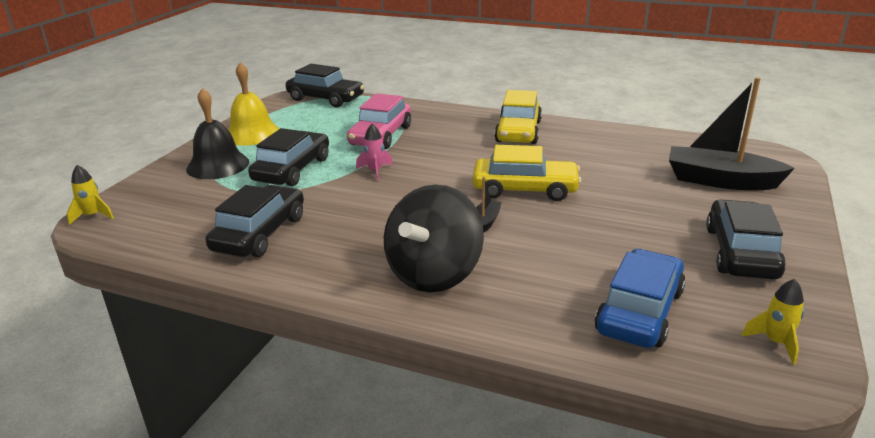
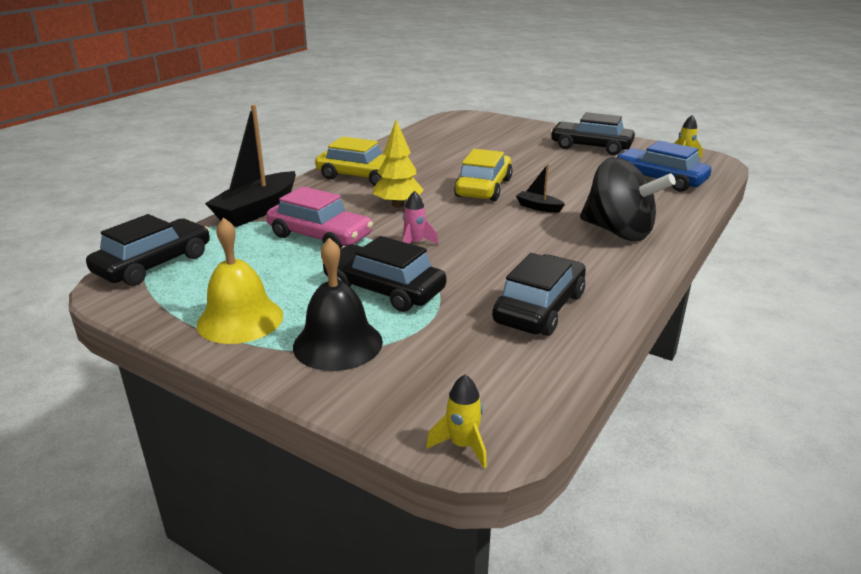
camera: 80 degrees left, 0 degrees up
black car [205,185,304,257] -> black car turned 90 degrees clockwise [492,253,586,336]
black boat [669,77,795,190] -> black boat moved to [205,105,296,227]
none -> yellow tree [373,120,424,208]

